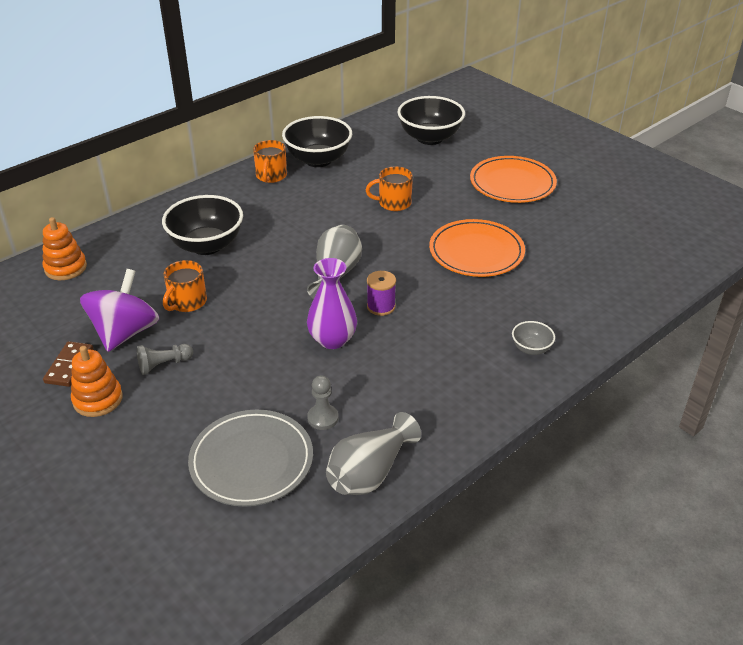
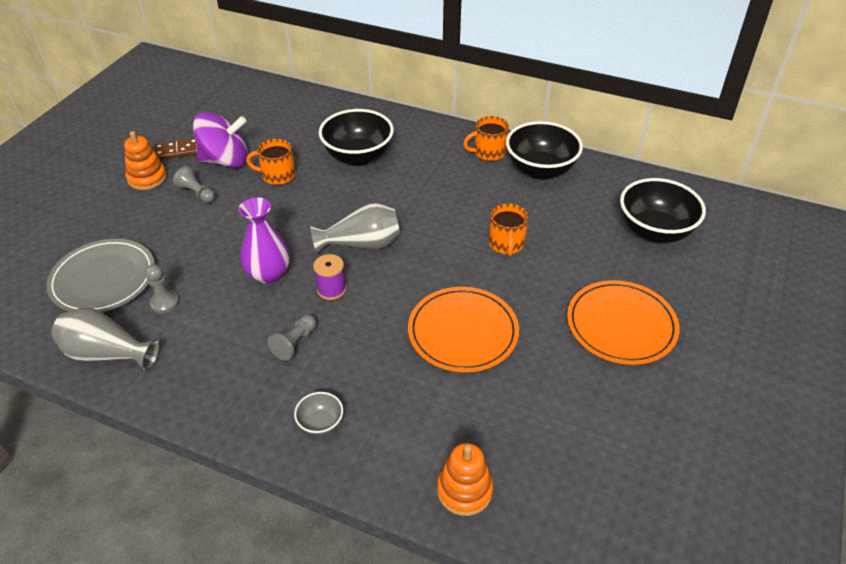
camera: 65 degrees right, 5 degrees up
orange stacking toy [43,217,87,280] -> orange stacking toy moved to [437,443,493,516]
orange mug [366,166,413,211] -> orange mug turned 150 degrees counterclockwise [488,203,528,256]
none -> grey pawn [267,315,316,361]

